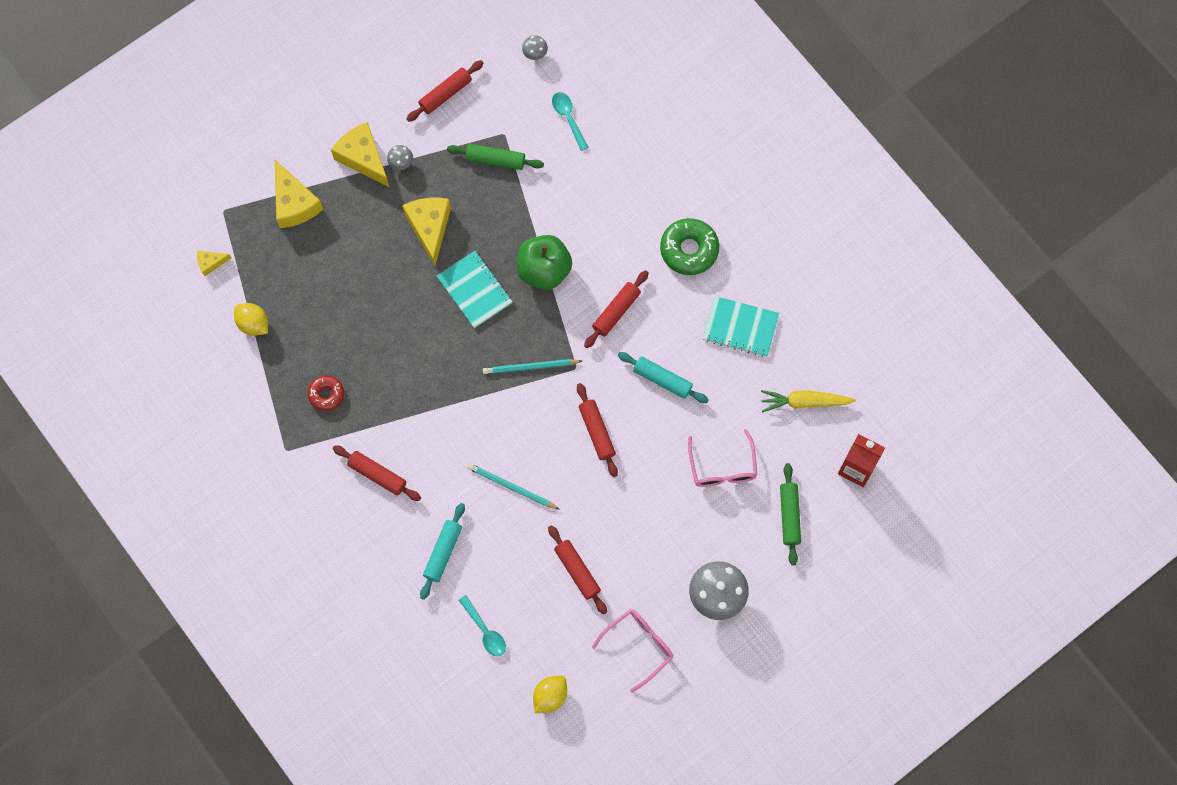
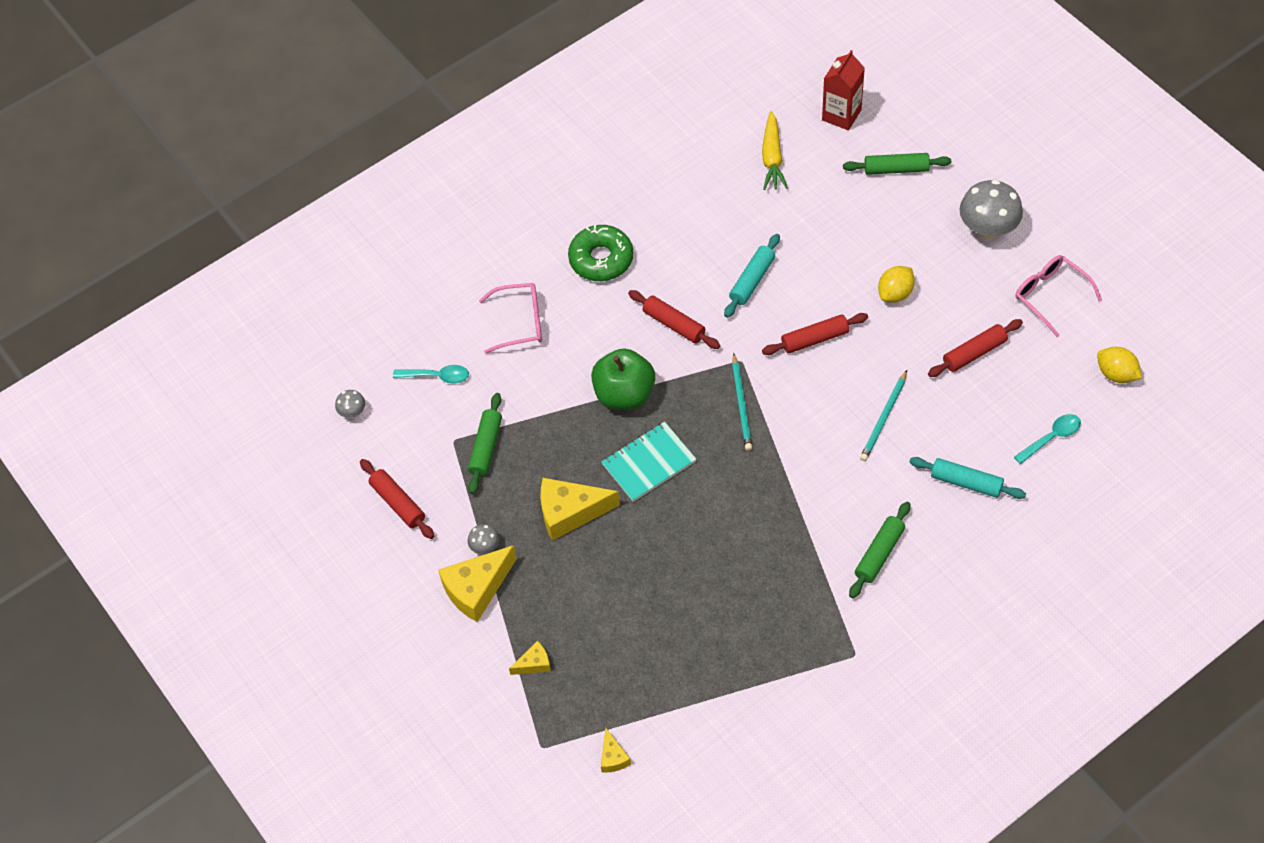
camera: 85 degrees left, 15 degrees down
yellow lemon [234,303,268,336] -> yellow lemon moved to [878,266,915,303]
yellow cheese [275,160,323,228] -> yellow cheese [509,641,551,675], size x0.50
red donut [307,375,344,411] -> none
red rolling pin [333,445,421,501] -> green rolling pin [849,502,910,598]
turquoise spoon [552,92,589,151] -> turquoise spoon turned 150 degrees counterclockwise [393,365,469,384]
pink glasses [688,429,757,487] -> pink glasses moved to [479,283,542,354]
turquoise notebook [703,296,779,357] -> none

